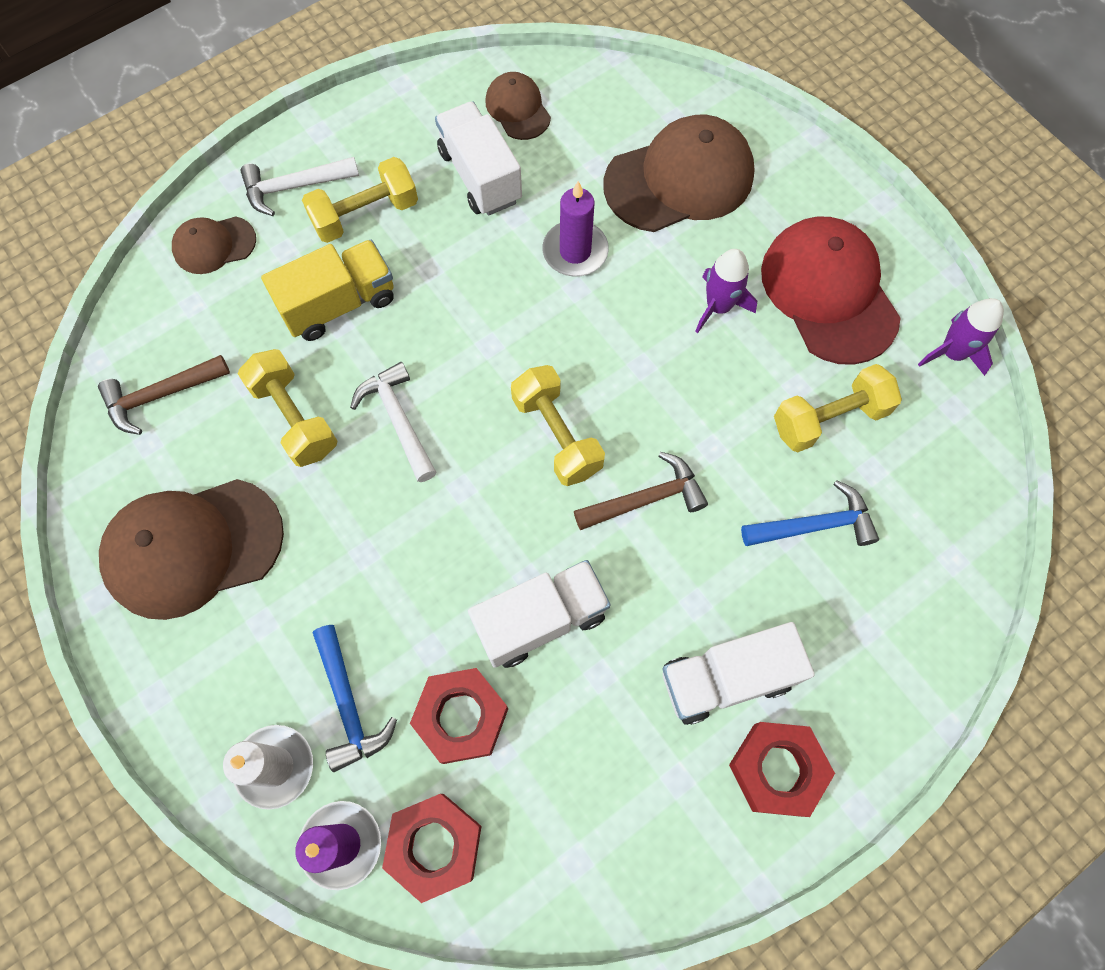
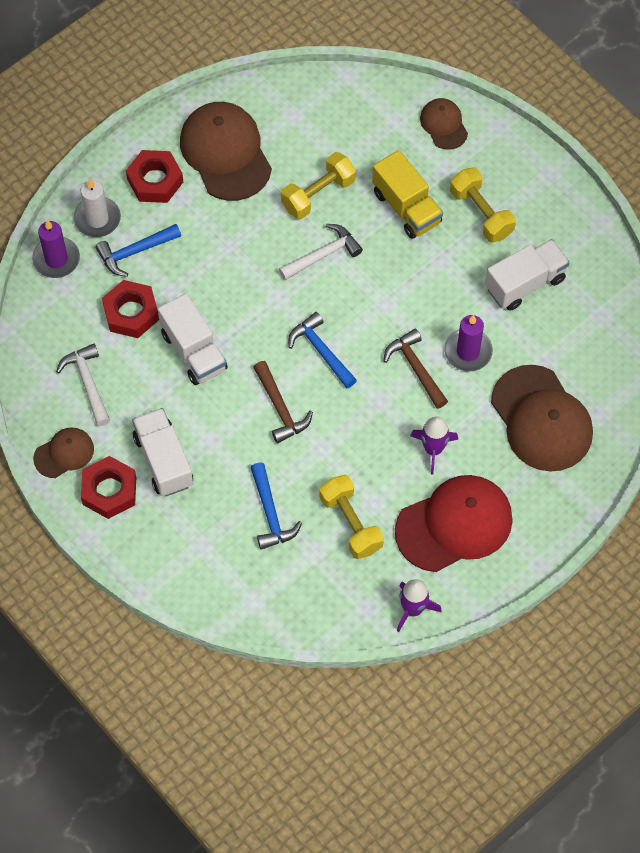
camera: 85 degrees right, 5 degrees down
brown hammer [98,355,230,435] -> brown hammer moved to [384,329,448,409]
white hammer [240,157,359,216] -> white hammer moved to [56,344,110,426]
red nut [382,794,482,903] -> red nut moved to [126,150,183,203]
brown cap [485,72,551,140] -> brown cap moved to [33,427,94,478]
yellow dumbbell [511,365,605,486] -> blue hammer [288,312,357,388]

